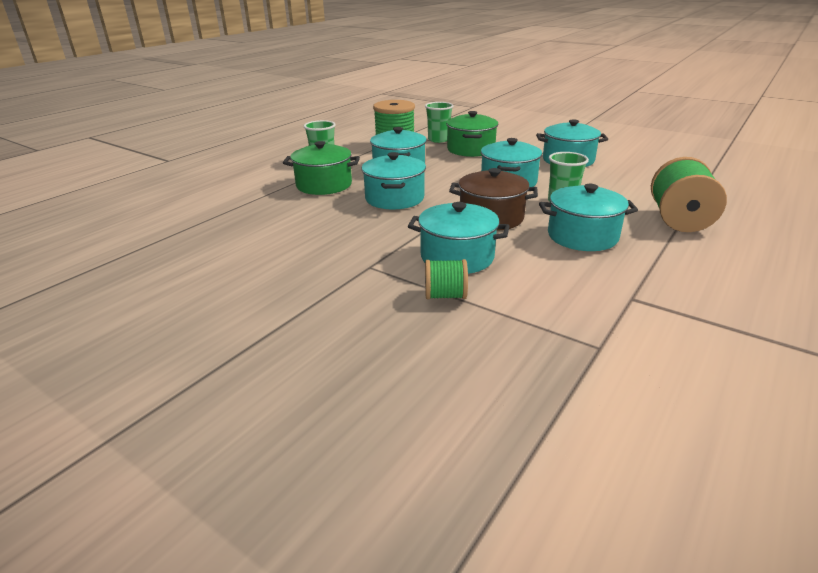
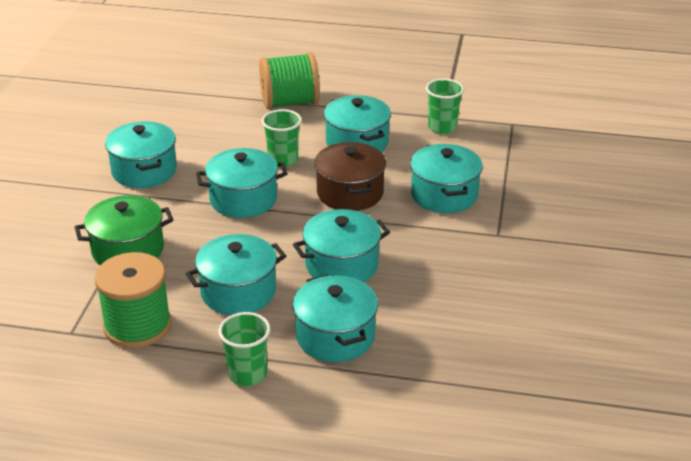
camera: 115 degrees left, 5 degrees up
green pot [283,141,360,195] -> turquoise pot [293,274,378,362]
green cup [425,102,454,143] -> green cup moved to [426,78,464,134]
green spool [425,259,468,299] -> none

